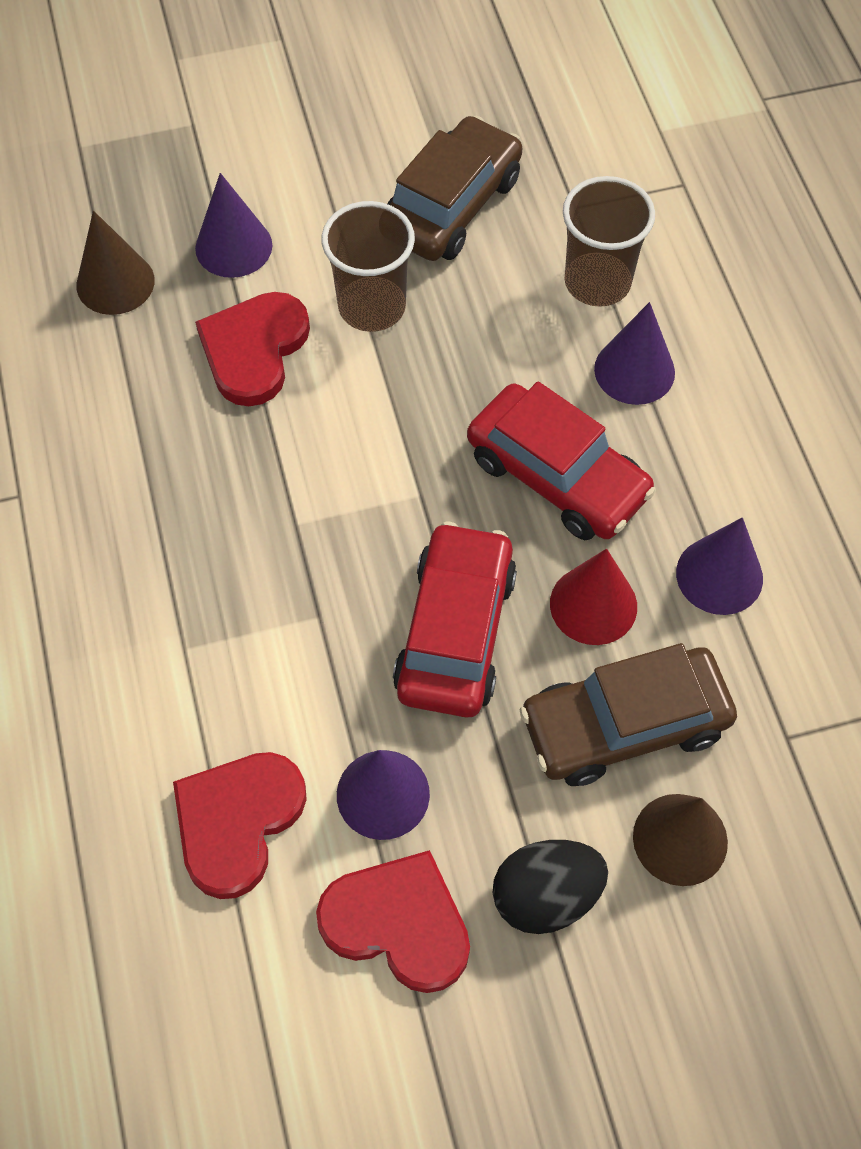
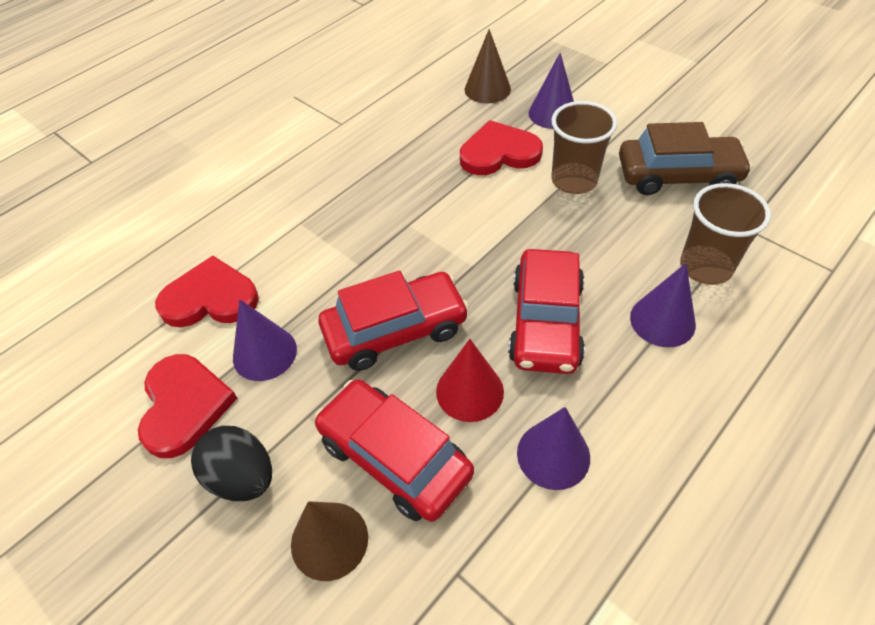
camera: 60 degrees right, 10 degrees down
brown car [520,643,737,786] -> red car [314,379,474,522]

